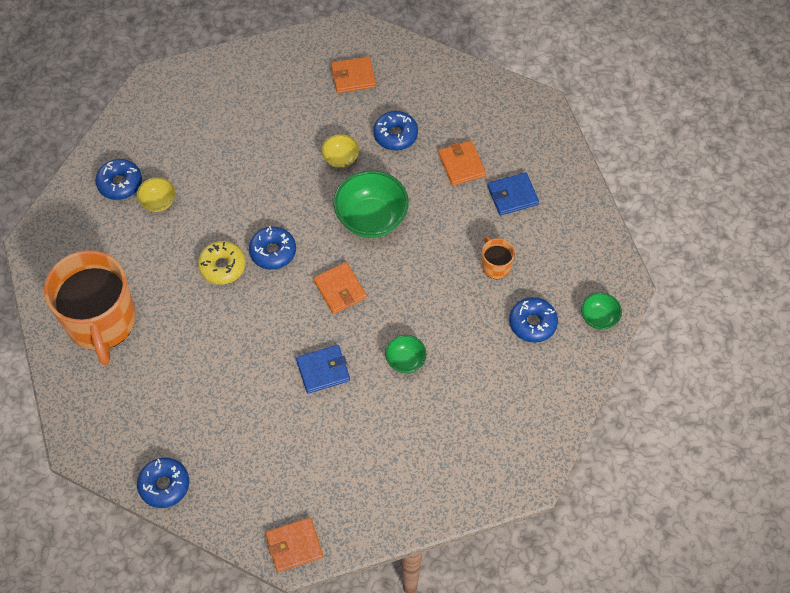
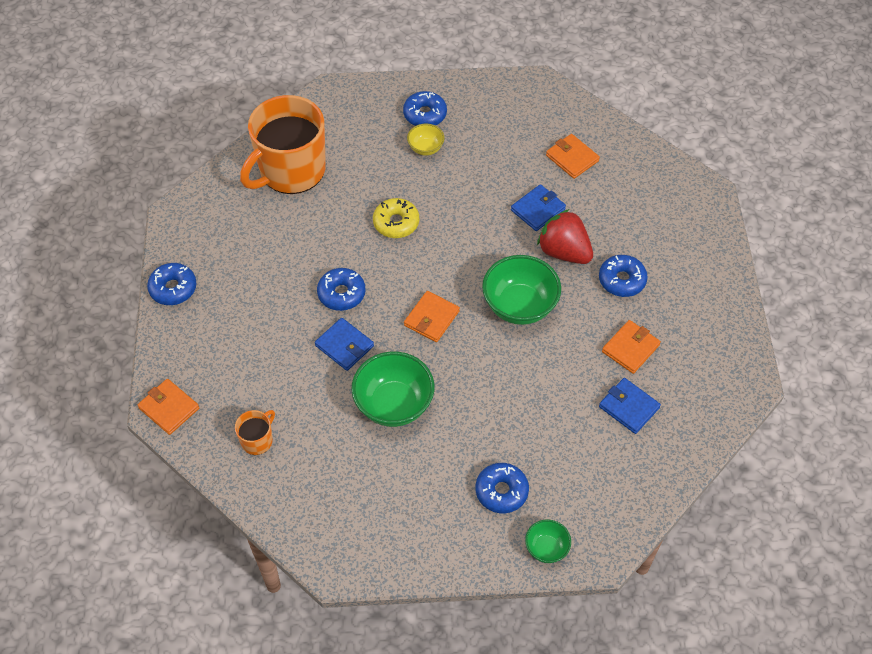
camera: 60 degrees right, 5 degrees down
blue donut [249,226,296,270] -> blue donut moved to [317,268,366,311]
yellow bowl [321,134,359,168] -> red strawberry [537,209,593,264]
orange wallet [331,56,376,93] -> orange wallet moved to [546,134,600,179]
green bowl [385,335,427,373] -> green bowl [351,351,435,427], size x1.91
orange mug [482,236,515,279] -> orange mug moved to [235,410,275,455]
none -> blue wallet [511,184,566,231]

